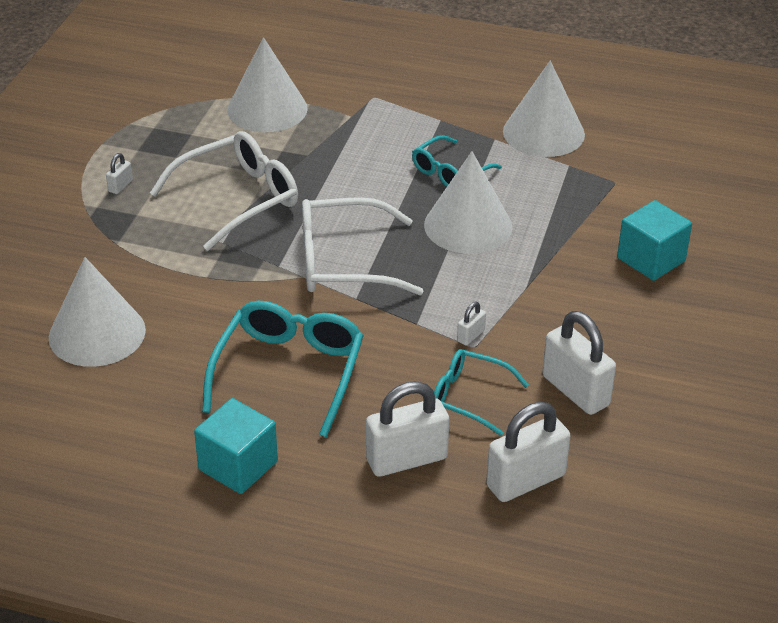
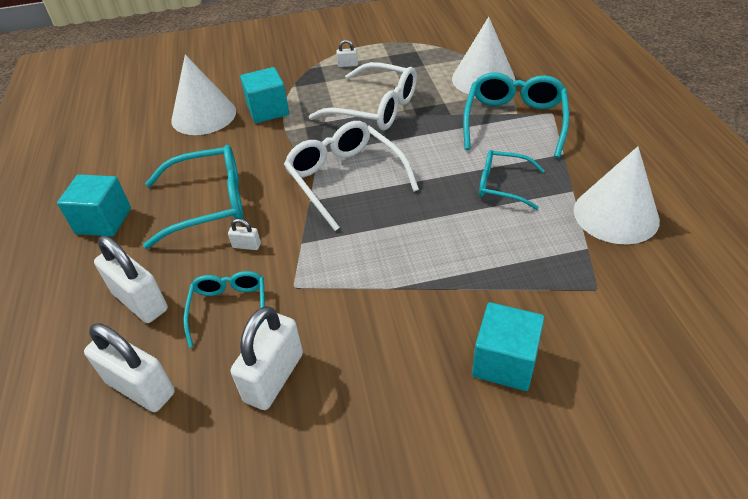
camera: 65 degrees right, 5 degrees up
white cone [424,151,512,254] -> none
white padlock [457,302,486,346] -> white padlock moved to [228,219,261,250]
none -> turquoise cube [240,67,289,123]
none -> turquoise glasses [463,72,569,158]

